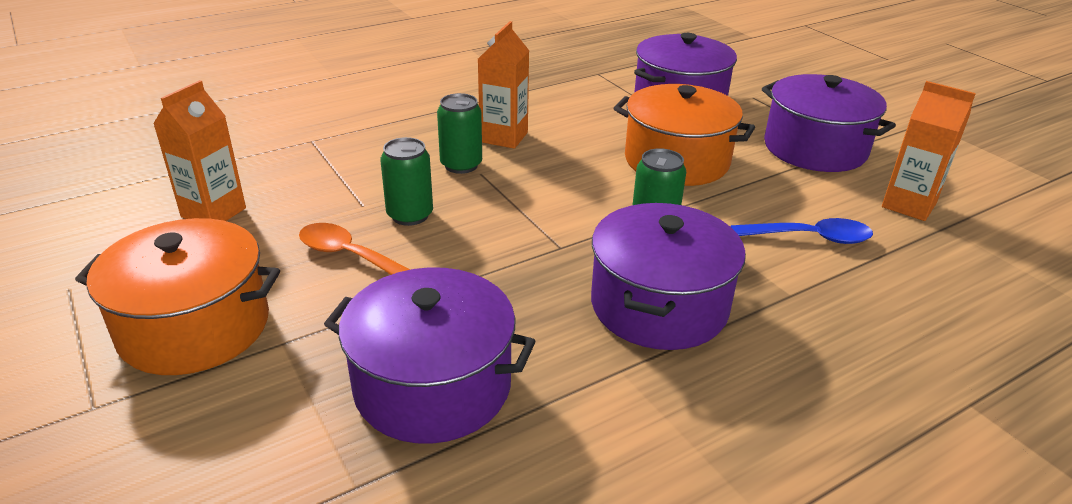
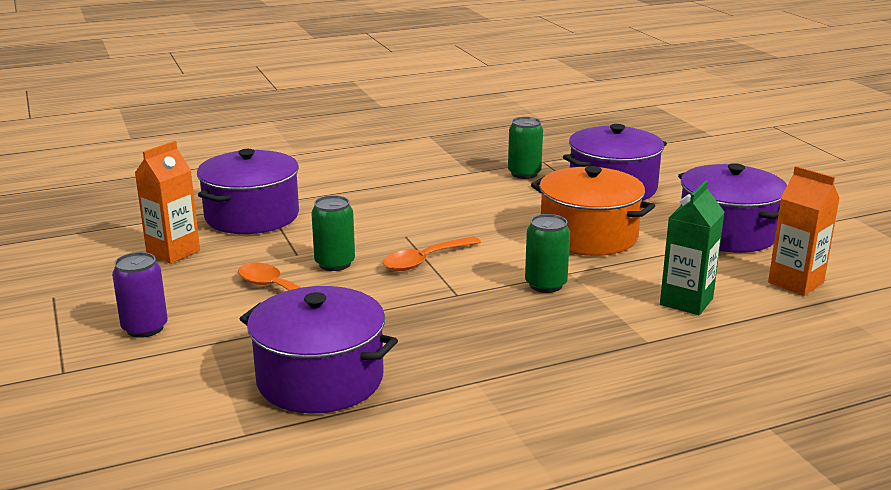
camera: 10 degrees right, 10 degrees down
orange pot [75,218,280,375] -> purple can [112,252,168,338]
green can [437,93,482,174] -> green can moved to [508,117,543,179]
orange carton [478,21,529,149] -> none
purple pot [591,203,746,350] -> purple pot moved to [197,149,299,234]
blue spoon [731,218,873,244] -> green carton [660,180,724,315]
none -> orange spoon [383,236,481,271]

